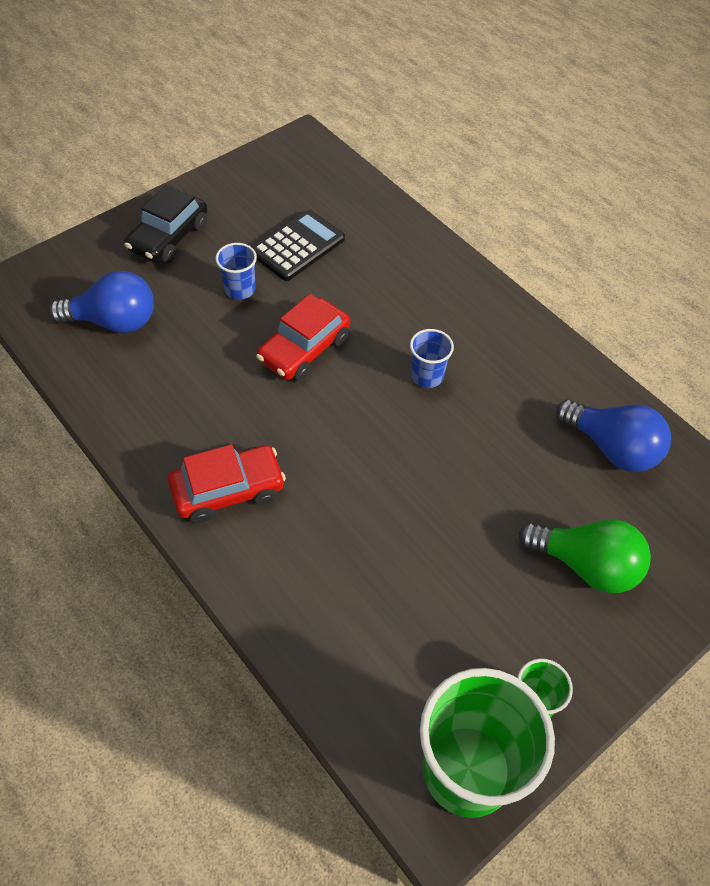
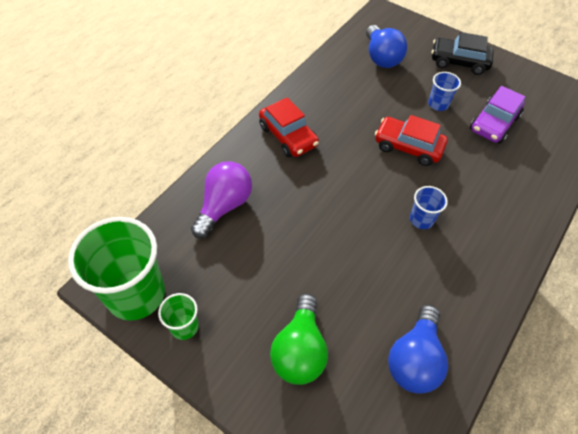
camera: 75 degrees right, 0 degrees up
black calculator [252,210,345,281] -> purple car [470,86,525,144]
none -> purple light bulb [191,161,252,238]

